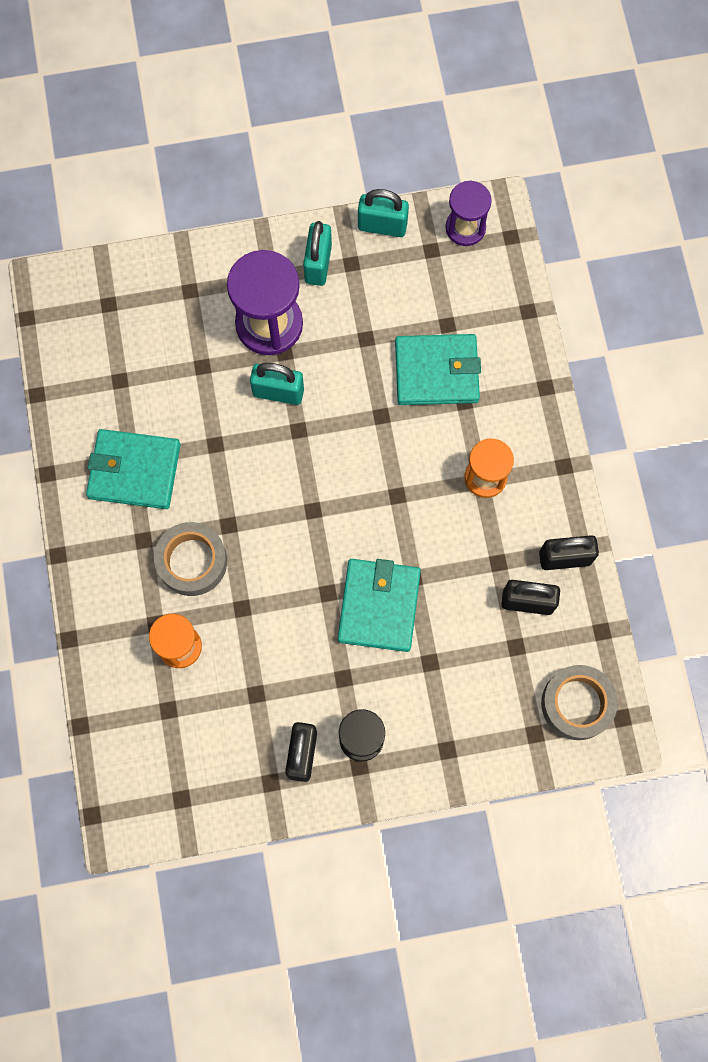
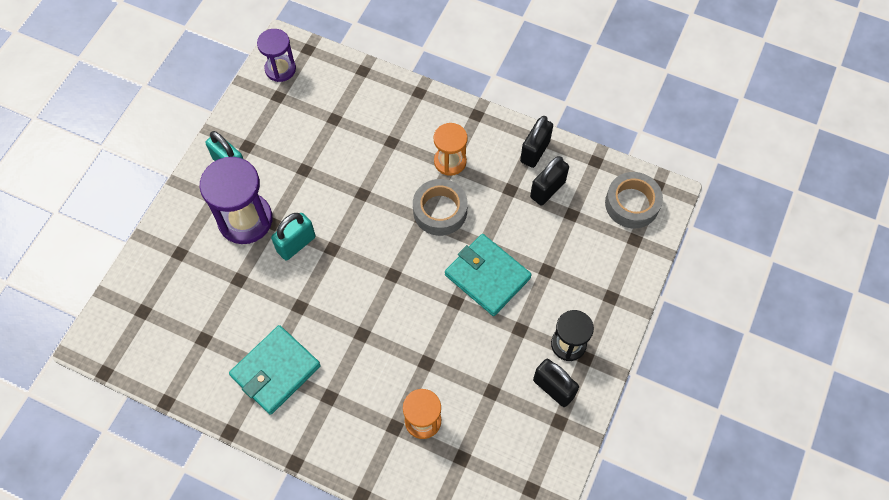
camera: 55 degrees left, 10 degrees down
grey tape [154,522,227,596] -> grey tape moved to [413,179,468,236]
turquoise padlock [358,189,409,237] -> none
turquoise wallet [395,334,481,405] -> none

